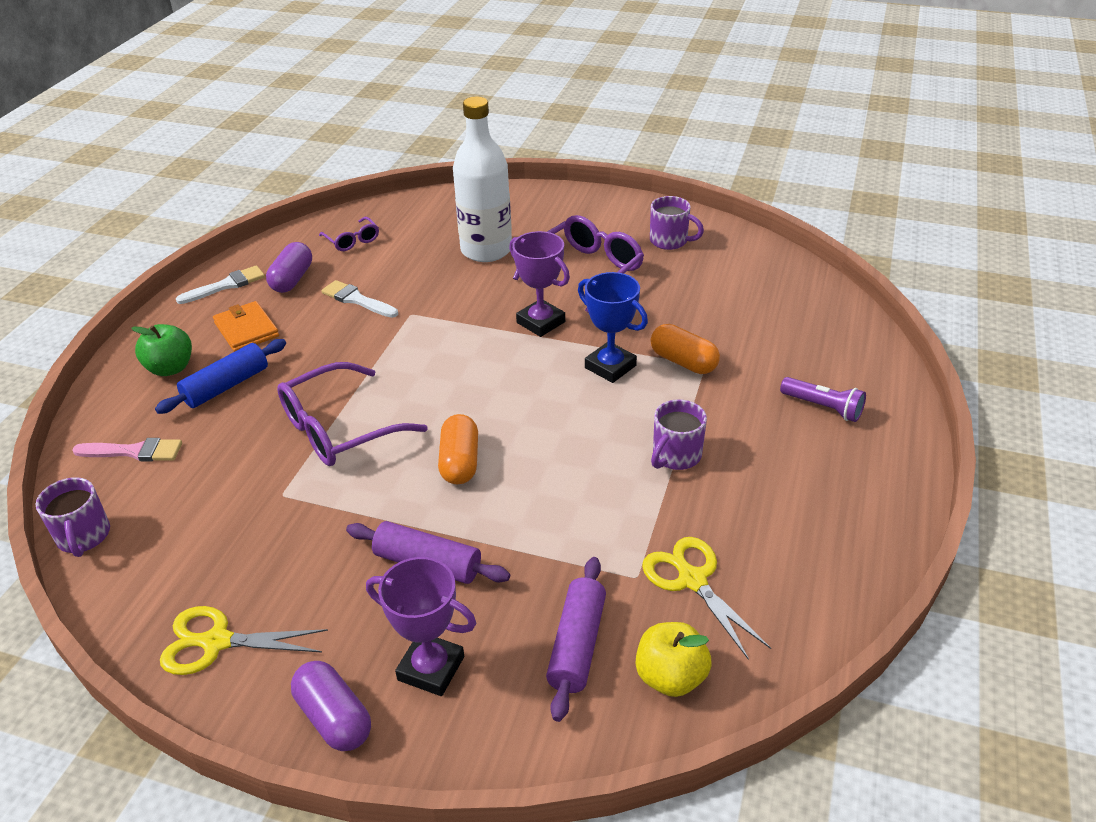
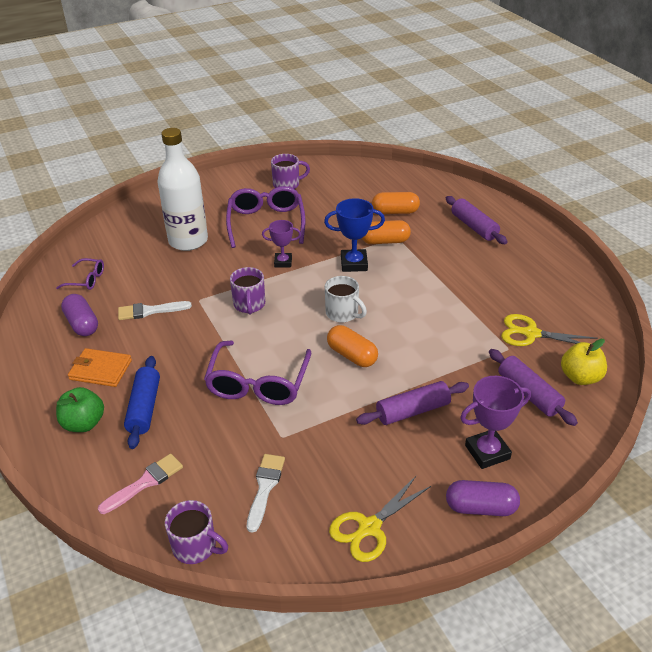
camera: 45 degrees left, 0 degrees up
white brush [176,265,265,304] -> white brush moved to [247,454,285,533]
purple trophy [509,231,570,337] -> purple trophy [262,220,301,267], size x0.66
purple mug [651,399,707,470] -> purple mug moved to [230,267,265,315]
purple flashlight [780,377,866,422] -> purple rolling pin [446,196,508,244]
none -> white mug [325,276,367,323]
none -> orange capsule [372,192,420,214]

